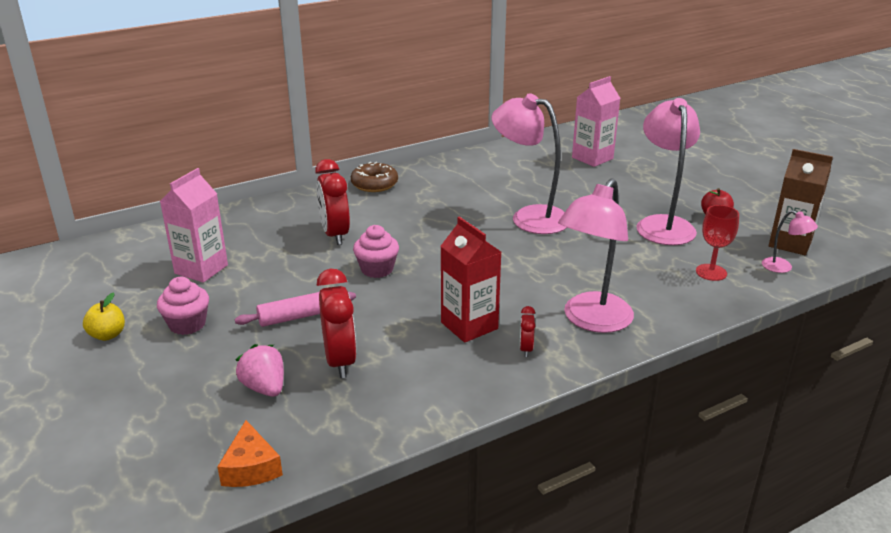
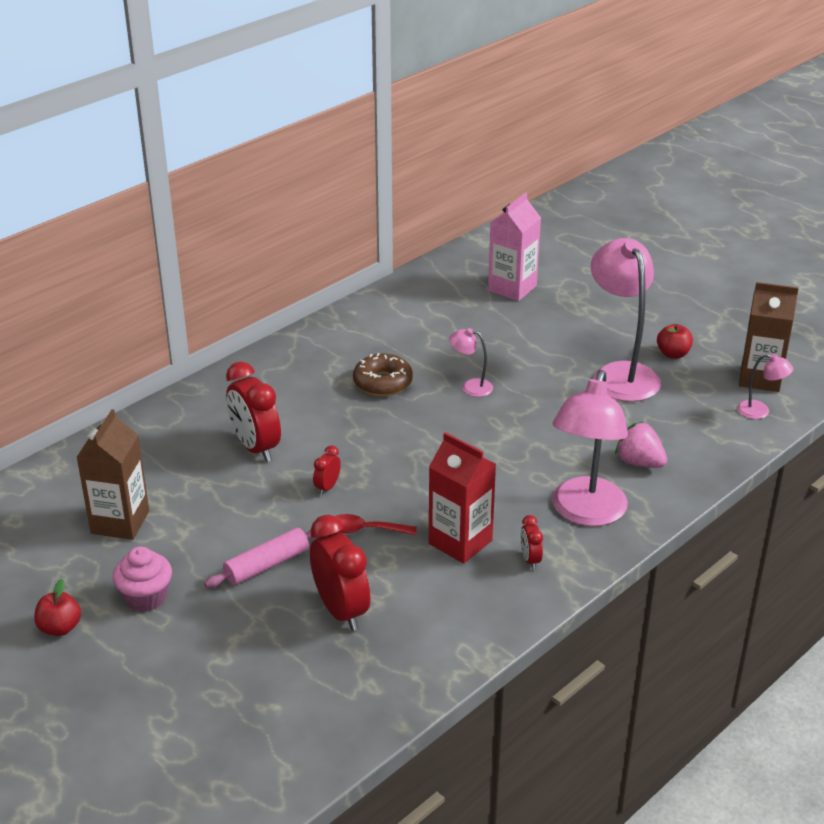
camera: 15 degrees left, 5 degrees up
yellow apple [83,292,125,341] -> red apple [34,579,81,636]
pink carton [160,168,228,283] -> brown carton [76,409,149,540]
orange cheese [217,420,283,487] -> none
pink strawberry [235,344,284,397] -> pink strawberry moved to [615,422,667,468]
brown donut [351,162,398,192] -> brown donut moved to [353,353,413,396]
pink cupcake [353,225,399,278] -> red clock [313,446,341,495]
pink lamp [492,93,567,234] -> pink lamp [449,328,493,397], size x0.46
red goblet [696,205,739,281] -> none
none -> red spoon [335,514,417,535]

